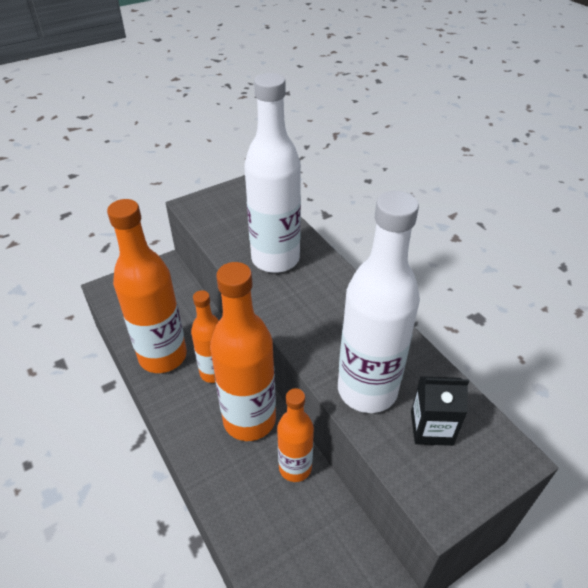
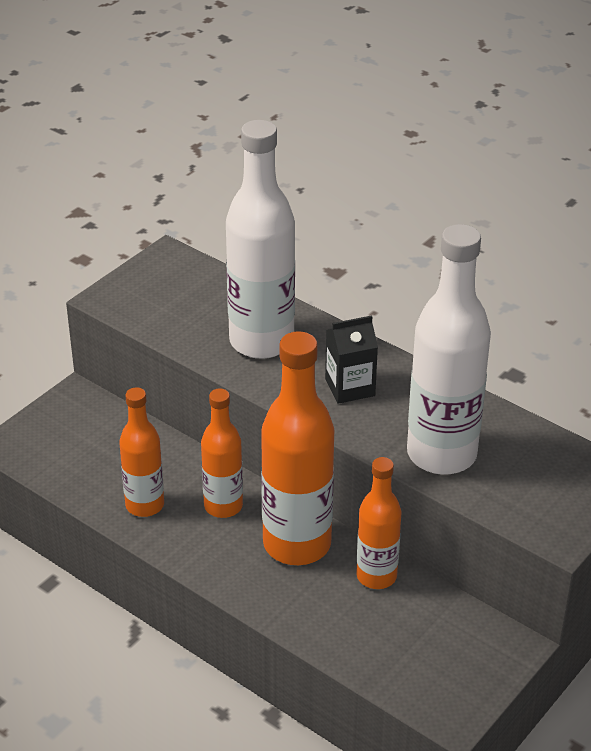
camera: 20 degrees left, 5 degrees down
orange bottle [107,199,187,373] -> orange bottle [119,387,164,517], size x0.58
black carton [411,376,469,446] -> black carton moved to [325,316,378,404]

